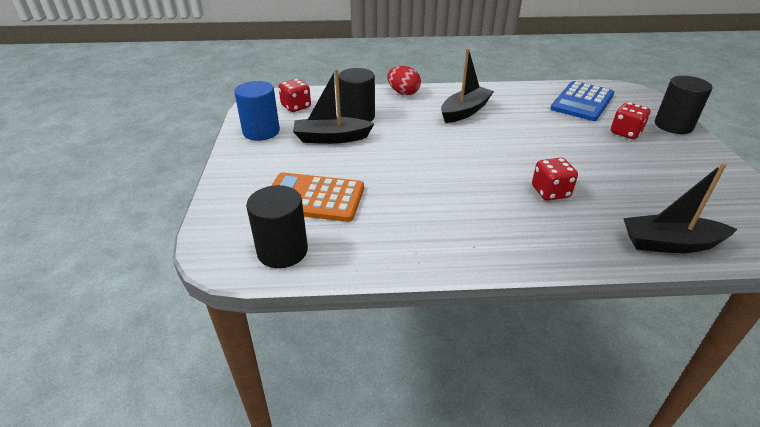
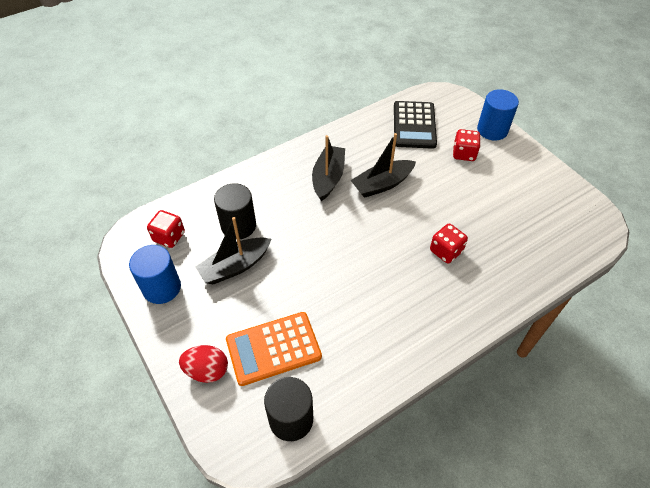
camera: 30 degrees left, 15 degrees up
red egg [387,66,421,95] -> red egg moved to [179,345,228,383]
blue calculator [551,81,614,121] -> black calculator [394,101,437,149]
black boat [623,163,737,253] -> black boat moved to [351,133,416,198]
black cylinder [655,76,713,134] -> blue cylinder [477,89,519,140]

